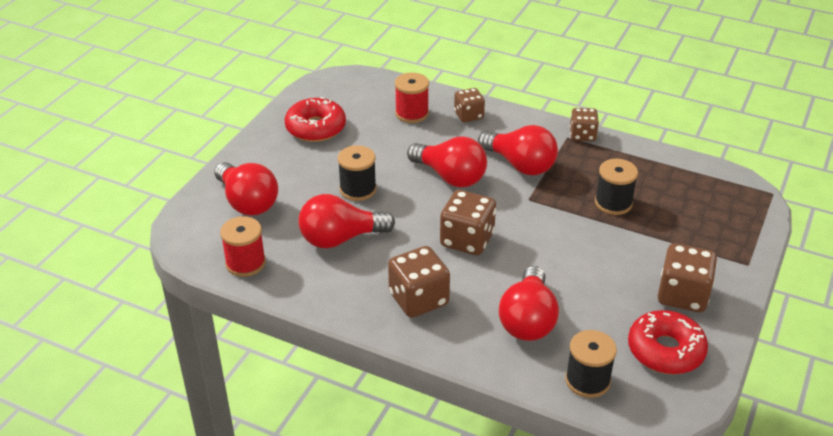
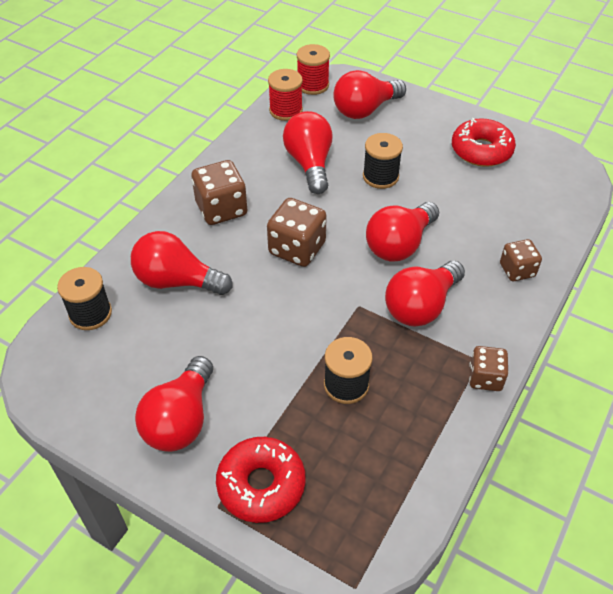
camera: 95 degrees right, 10 degrees up
red spool [395,73,429,123] -> red spool moved to [297,44,330,95]
red donut [628,310,708,374] -> red donut moved to [216,437,306,523]
brown dice [658,243,717,312] -> red light bulb [135,356,213,452]

